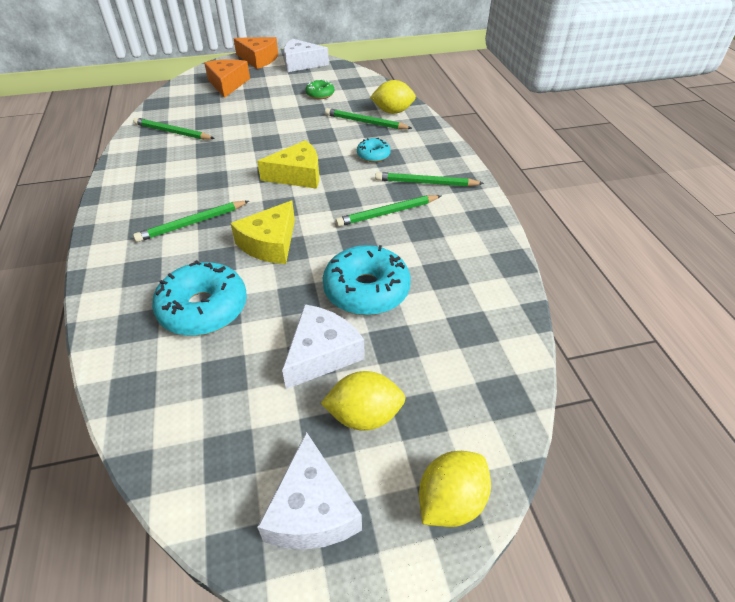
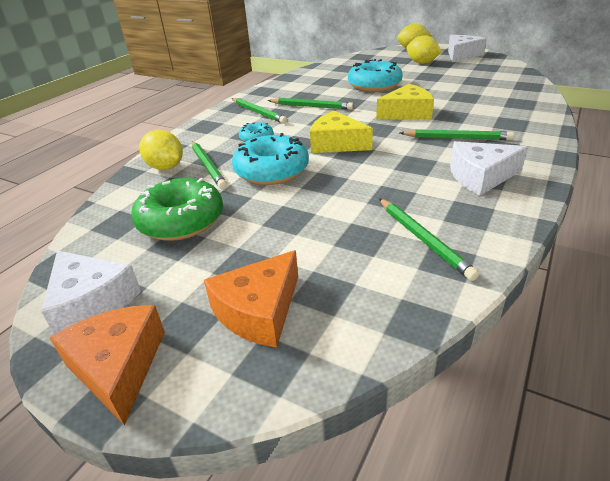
camera: 135 degrees left, 10 degrees down
turquoise donut [152,260,247,336] -> turquoise donut moved to [232,133,309,185]
white cheese [282,304,364,389] -> white cheese moved to [450,141,528,196]
green donut [306,79,334,99] -> green donut [131,178,223,241], size x1.93

